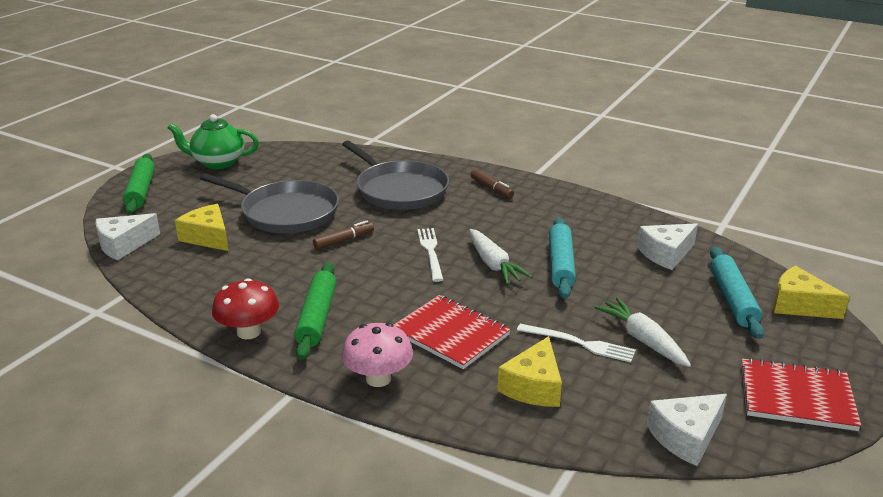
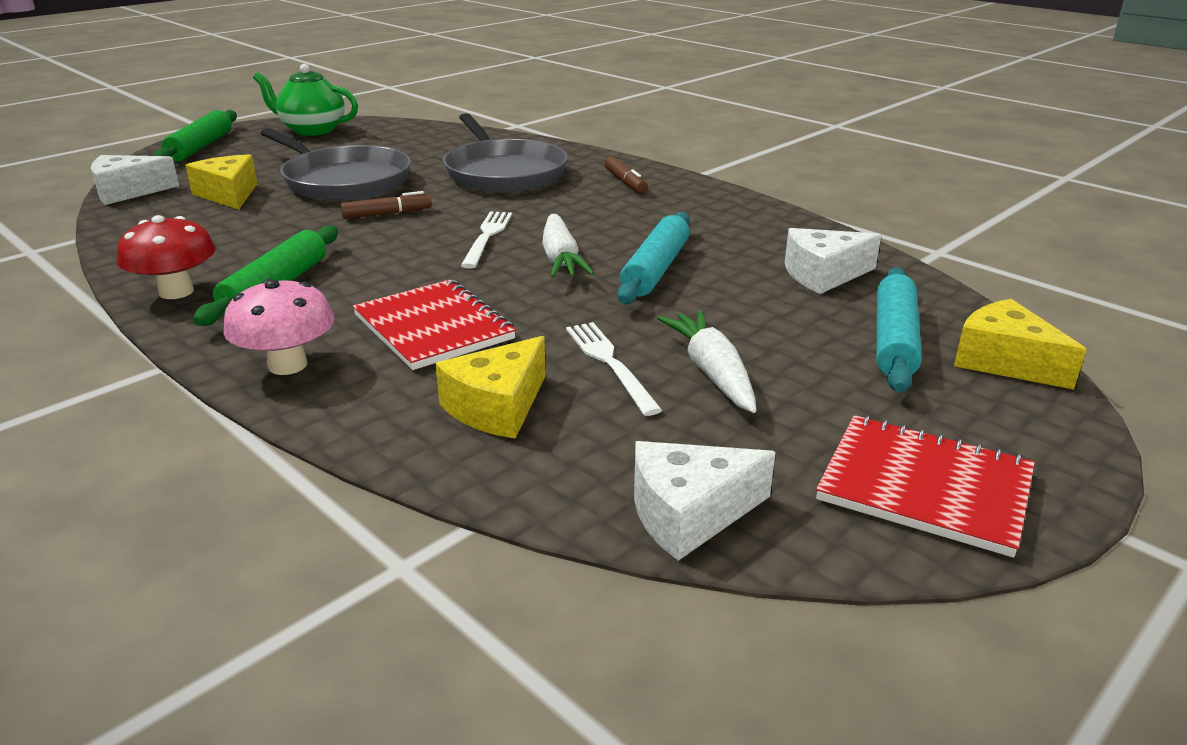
camera: 15 degrees right, 0 degrees up
white fork [517,324,636,363] -> white fork turned 150 degrees counterclockwise [566,322,662,416]

